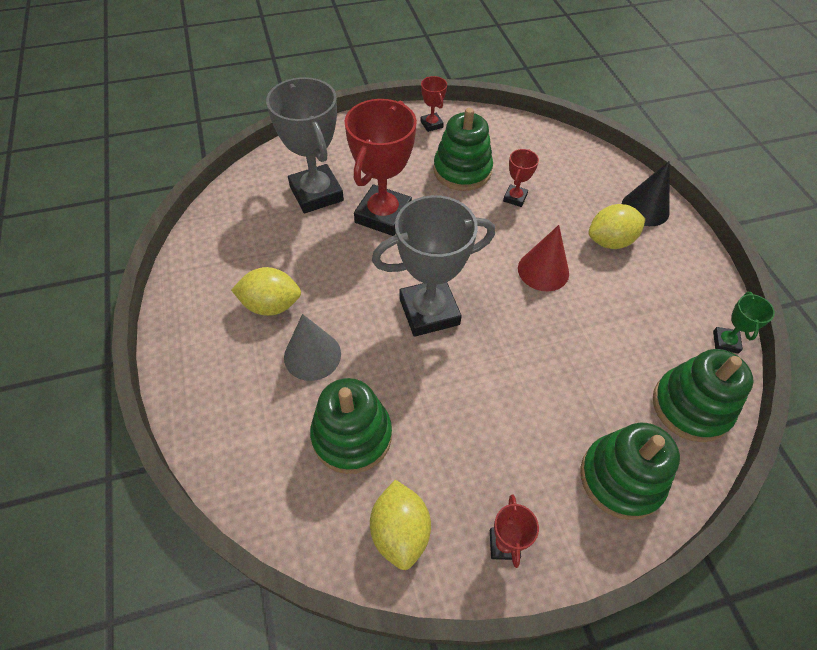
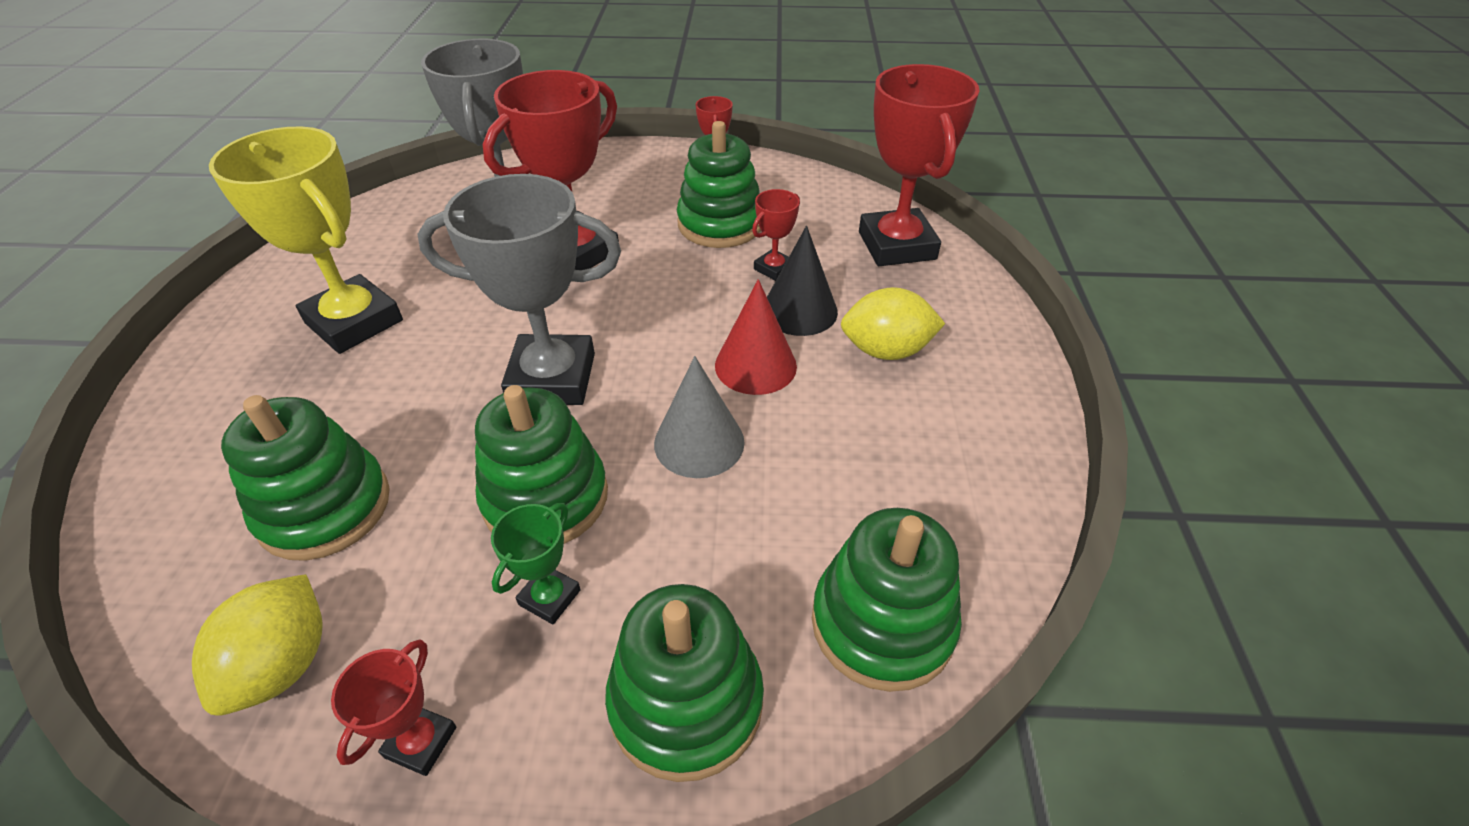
camera: 20 degrees right, 10 degrees down
yellow lemon [231,267,301,316] -> yellow trophy [209,126,403,354]
grey cone [284,314,341,381] -> grey cone moved to [654,356,745,478]
black cone [622,161,670,226] -> black cone moved to [767,226,838,336]
green trophy [713,292,775,353] -> green trophy moved to [491,503,581,625]
none -> green stacking toy [475,385,608,544]
none -> red trophy [859,64,980,266]

